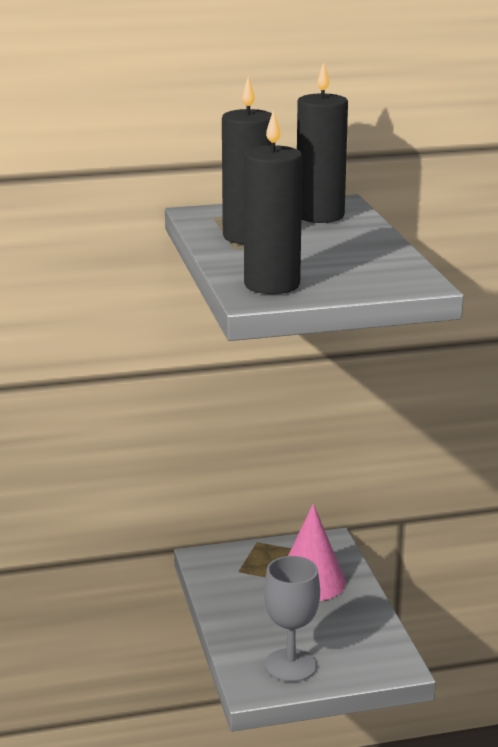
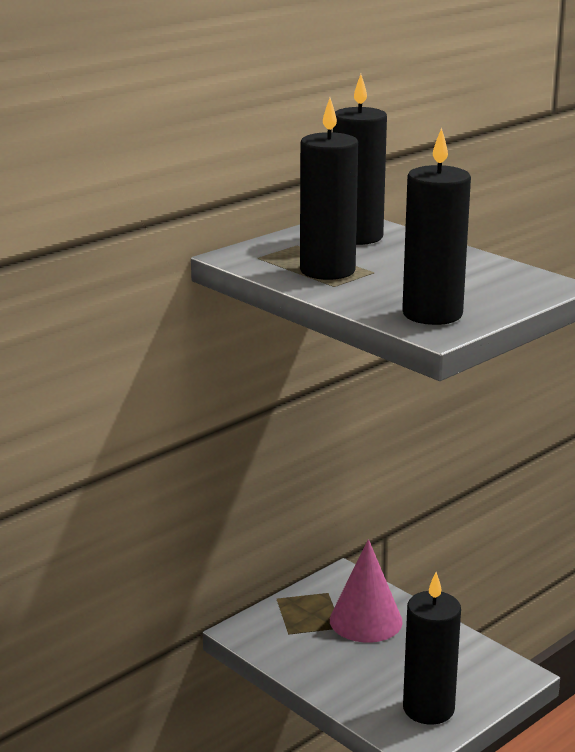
camera: 30 degrees left, 0 degrees up
grey goblet [264,556,320,682] -> black candle [403,572,461,725]

